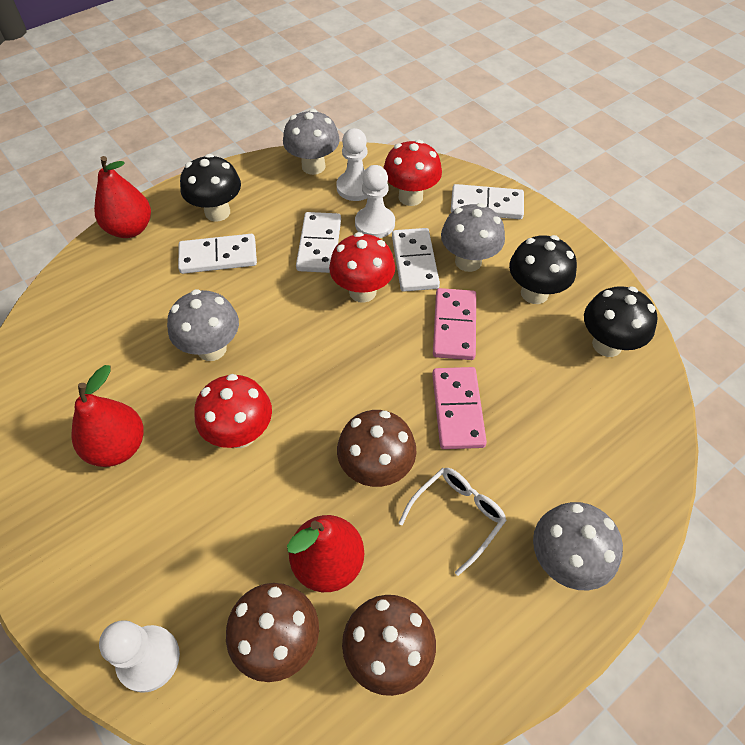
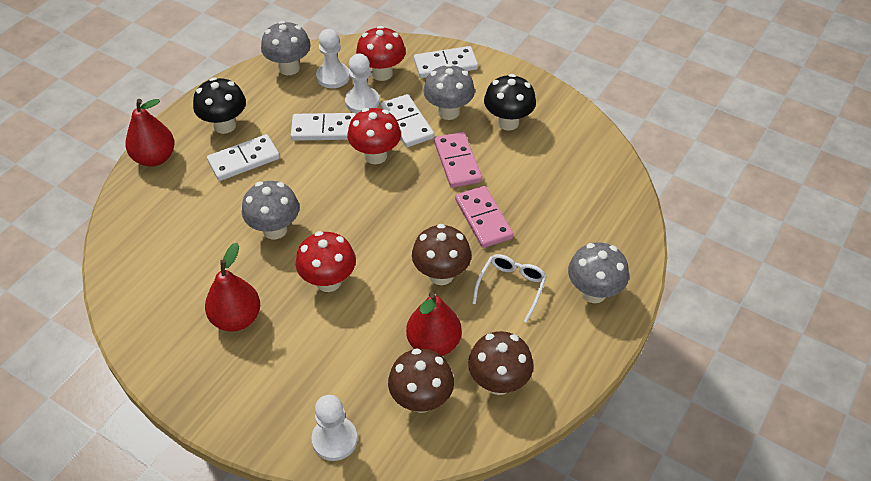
camera: 20 degrees left, 5 degrees down
white domino [296,212,341,273] -> white domino turned 75 degrees counterclockwise [291,113,356,141]
black mushroom [584,286,657,357] -> none

